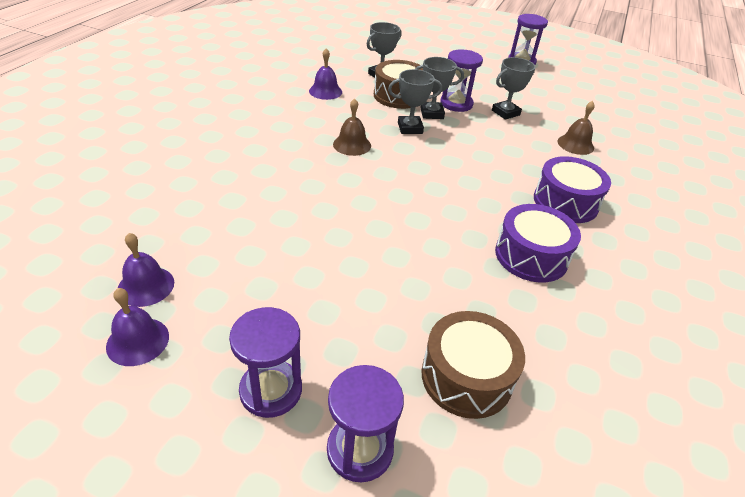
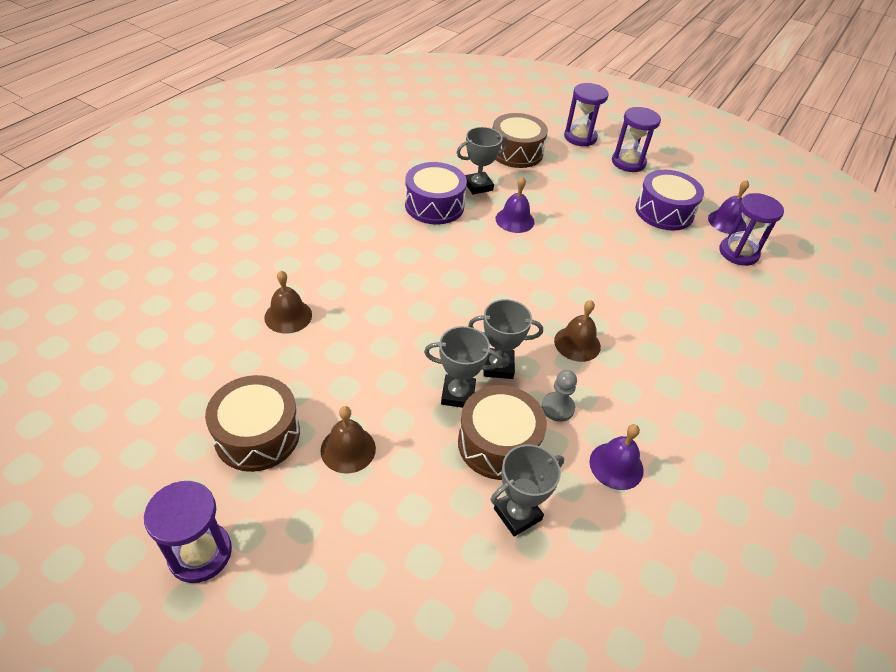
camera: 170 degrees left, 5 degrees up
purple bell [106,288,169,366] -> purple bell moved to [495,176,534,233]
purple hourglass [441,50,483,112] -> purple hourglass moved to [719,193,784,266]
grey trophy [492,57,535,120] -> grey trophy moved to [457,127,509,194]
purple drum [534,156,611,223] -> purple drum moved to [636,170,704,231]
none -> brown drum [205,375,300,472]
none -> brown bell [320,406,376,473]
none -> grey pawn [541,370,577,422]

